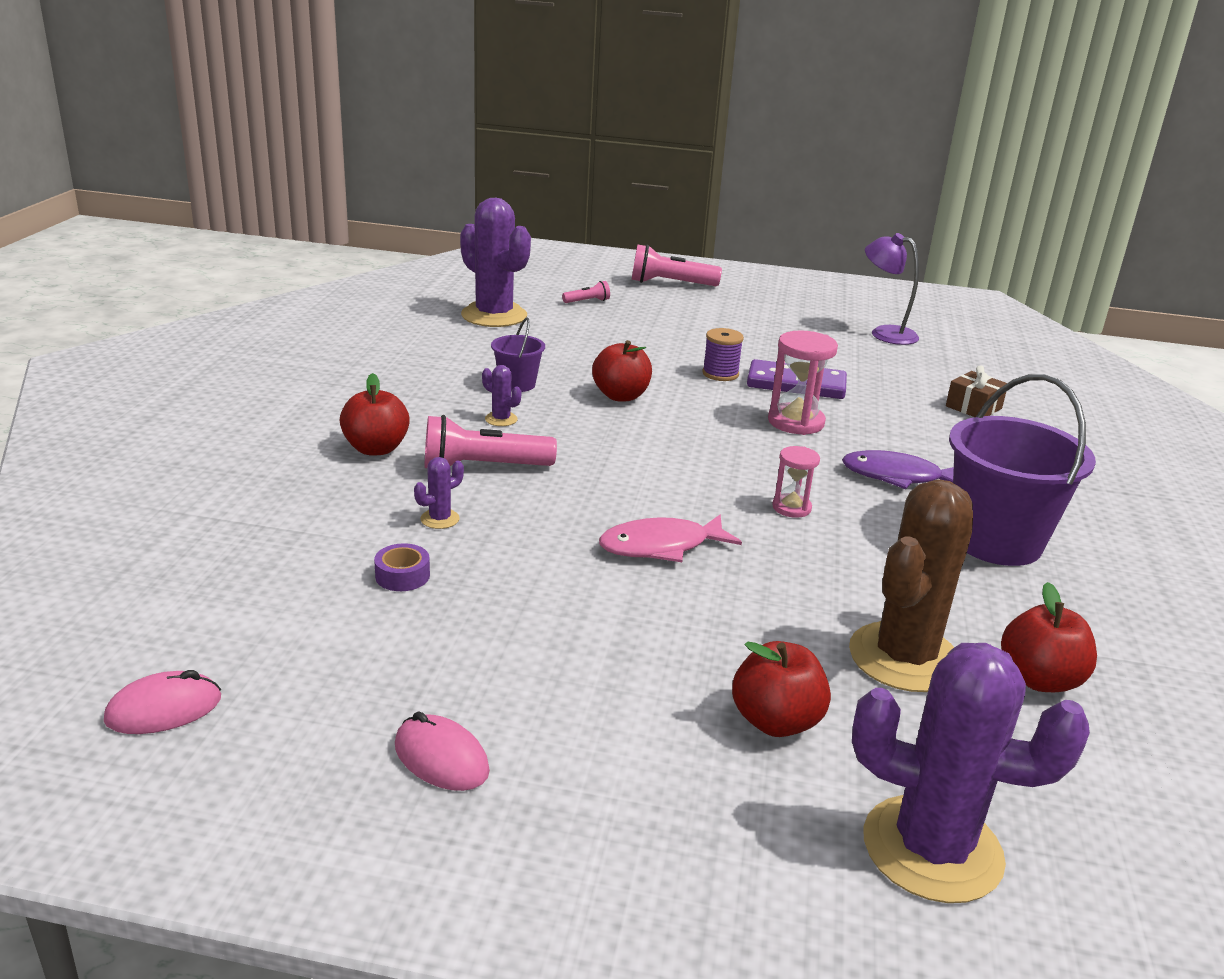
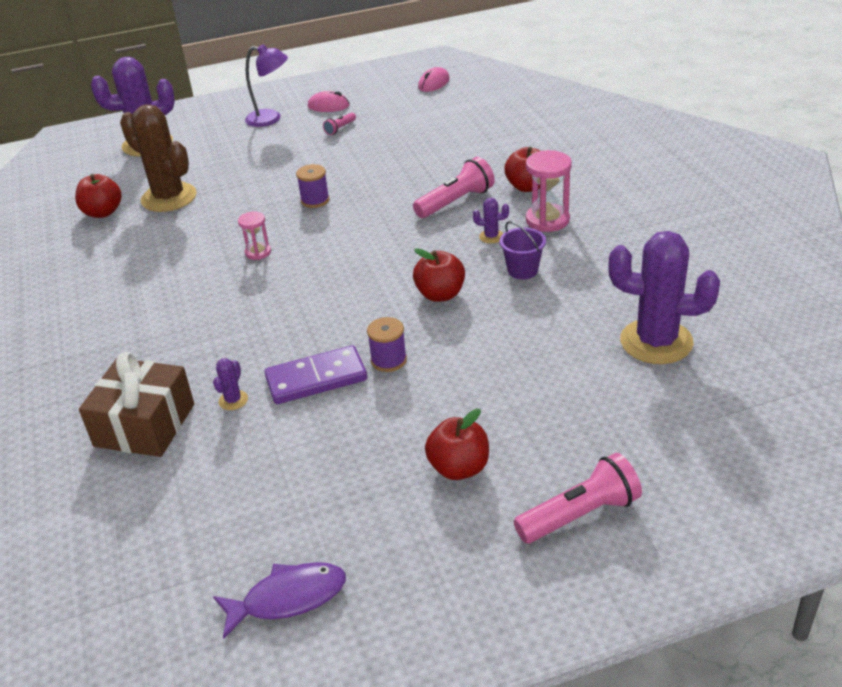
camera: 155 degrees right, 10 degrees up
purple tape [374,544,430,591] -> none
purple cactus [414,457,464,529] -> purple cactus moved to [213,358,248,410]
pink flashlight [562,281,610,303] -> pink flashlight moved to [323,112,356,135]
pink fish [599,515,742,562] -> purple spool [296,164,330,208]
red apple [732,641,831,737] -> red apple moved to [425,409,489,480]
pink hourglass [768,330,838,435] -> pink hourglass moved to [526,150,572,232]
purple fish [842,450,954,489] -> purple fish moved to [213,562,346,639]
brown cactus [849,479,973,692] -> brown cactus turned 60 degrees counterclockwise [120,104,197,212]
purple lamp [865,233,919,345] -> purple lamp moved to [245,44,288,127]
brown gift [946,365,1007,417] -> brown gift [79,352,194,457], size x1.84
purple bucket [949,374,1096,566] -> none

